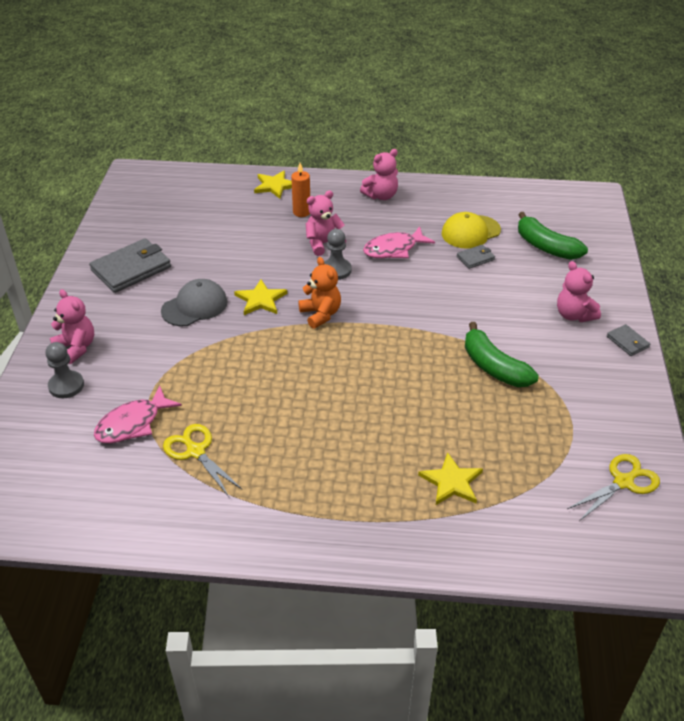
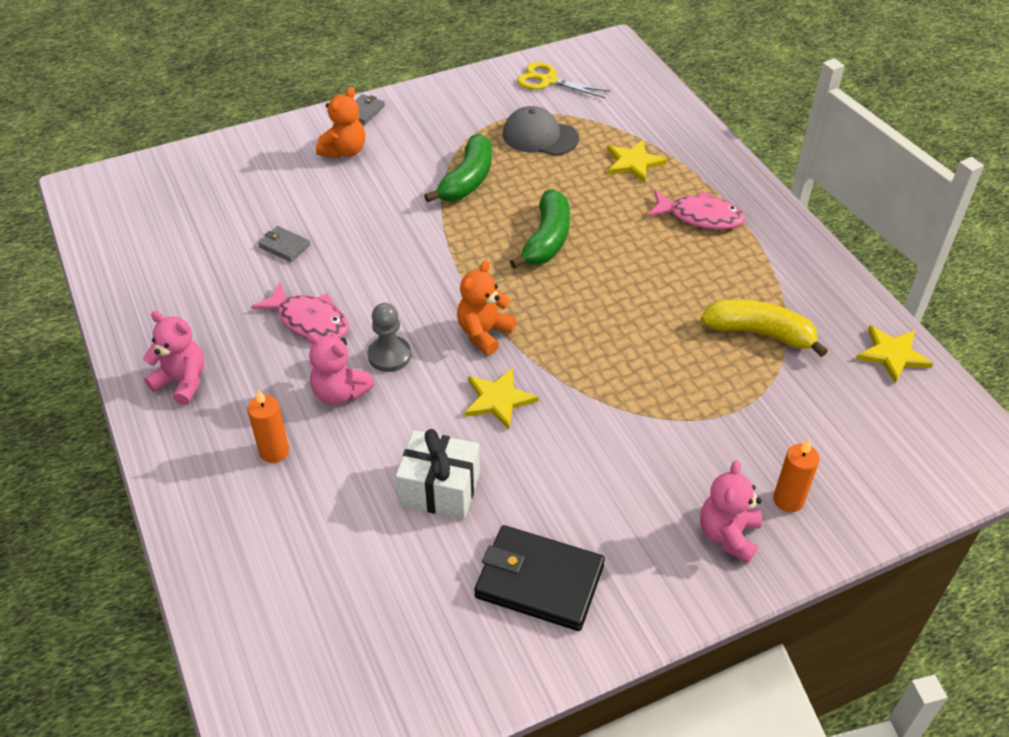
camera: 120 degrees left, 5 degrees up
grey pawn [45,342,84,398] -> orange candle [773,439,820,512]
grey wallet [89,238,171,293] -> black wallet [474,525,605,631]
pink fish [94,385,182,443] -> pink fish moved to [647,190,745,229]
grey cap [161,279,227,326] -> grey cap moved to [503,106,579,156]
yellow scissors [163,424,242,497] -> yellow banana [701,299,828,357]
yellow star [254,170,292,199] -> yellow star moved to [856,325,933,383]
yellow cap [442,212,501,249] -> none
green banana [518,212,588,260] -> green banana moved to [510,189,570,269]
pink teddy bear [557,261,601,322] -> orange teddy bear [316,87,365,159]
none -> white gift [396,429,480,519]

